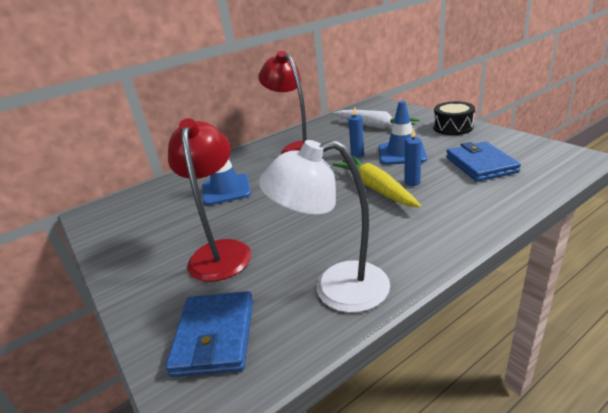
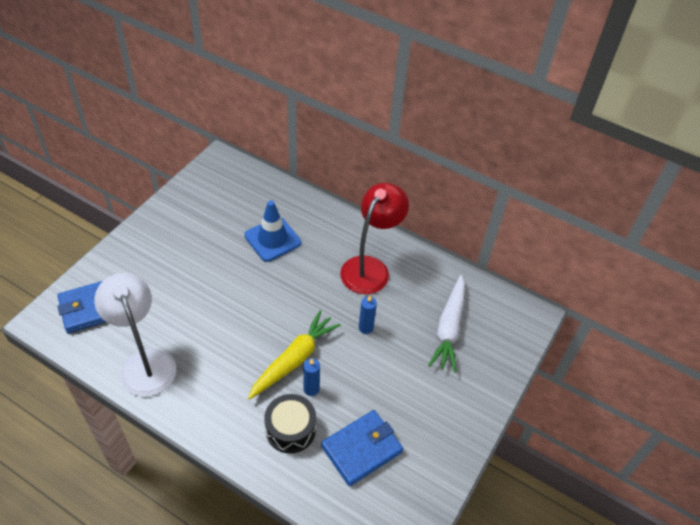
camera: 60 degrees right, 20 degrees up
red lamp [168,118,251,282] -> none
blue traffic cone [379,101,427,165] -> none
black drum [433,101,475,135] -> black drum moved to [264,394,316,453]

